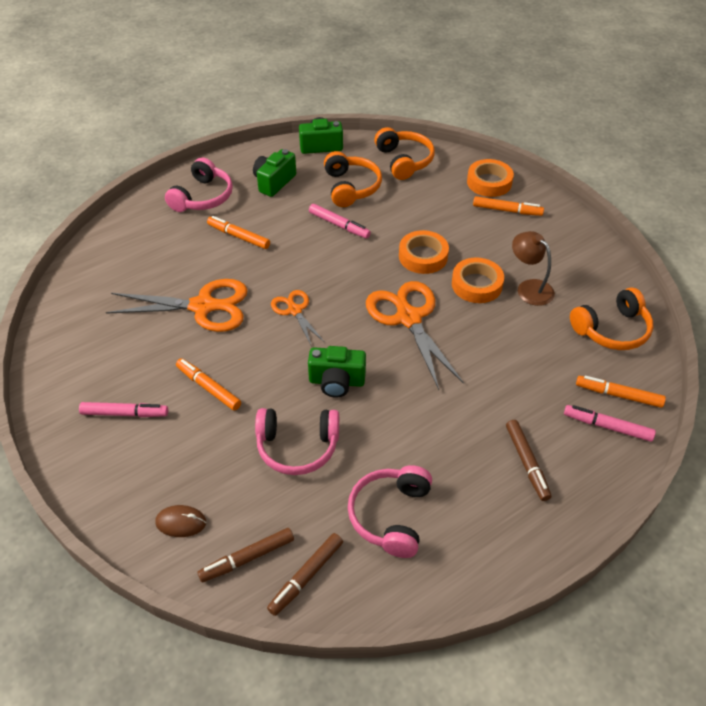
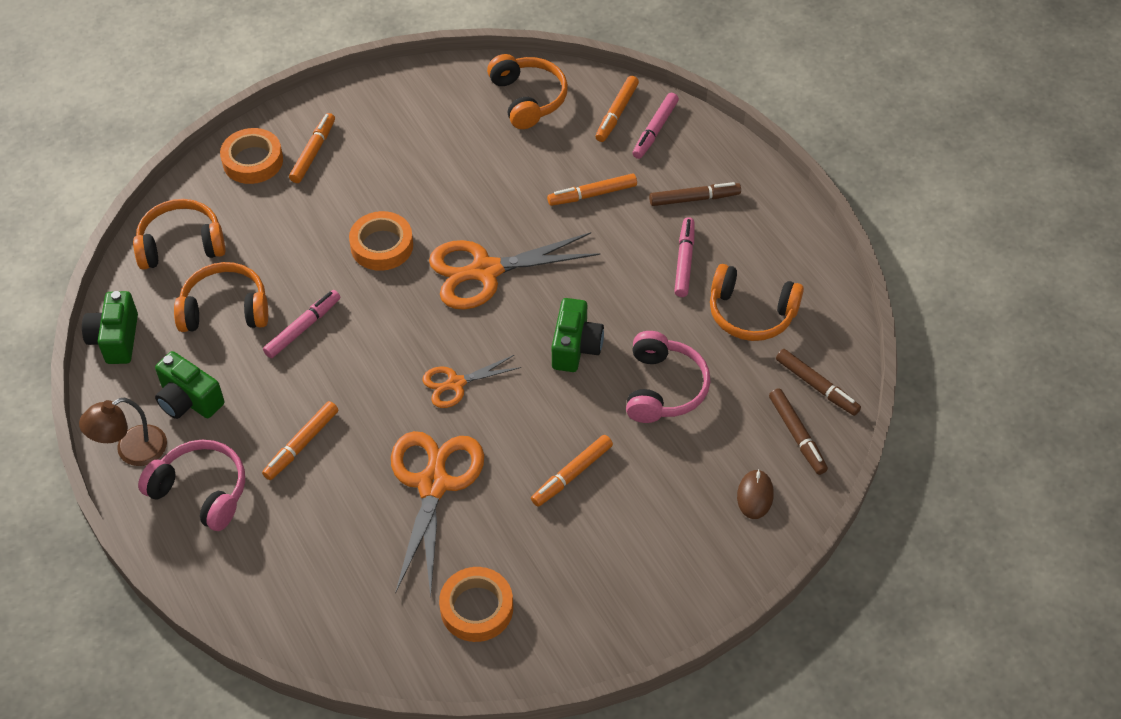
camera: 85 degrees left, 5 degrees up
pink marker [79,402,168,417] -> pink marker moved to [674,217,694,297]
pink headphones [348,465,432,558] -> orange headphones [710,264,804,341]
orange tape [452,258,504,303] -> orange tape moved to [439,567,513,642]
brown lamp [512,231,555,306] -> brown lamp moved to [79,397,167,466]
none -> orange marker [547,173,637,206]

